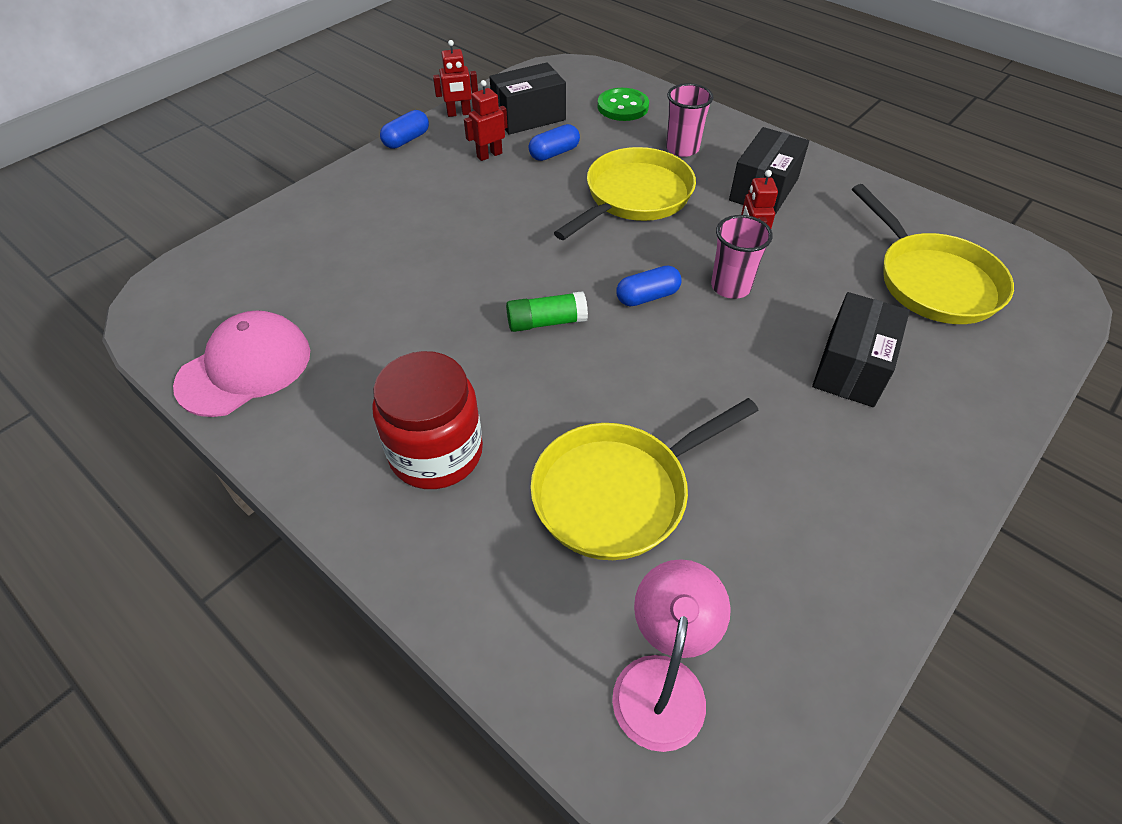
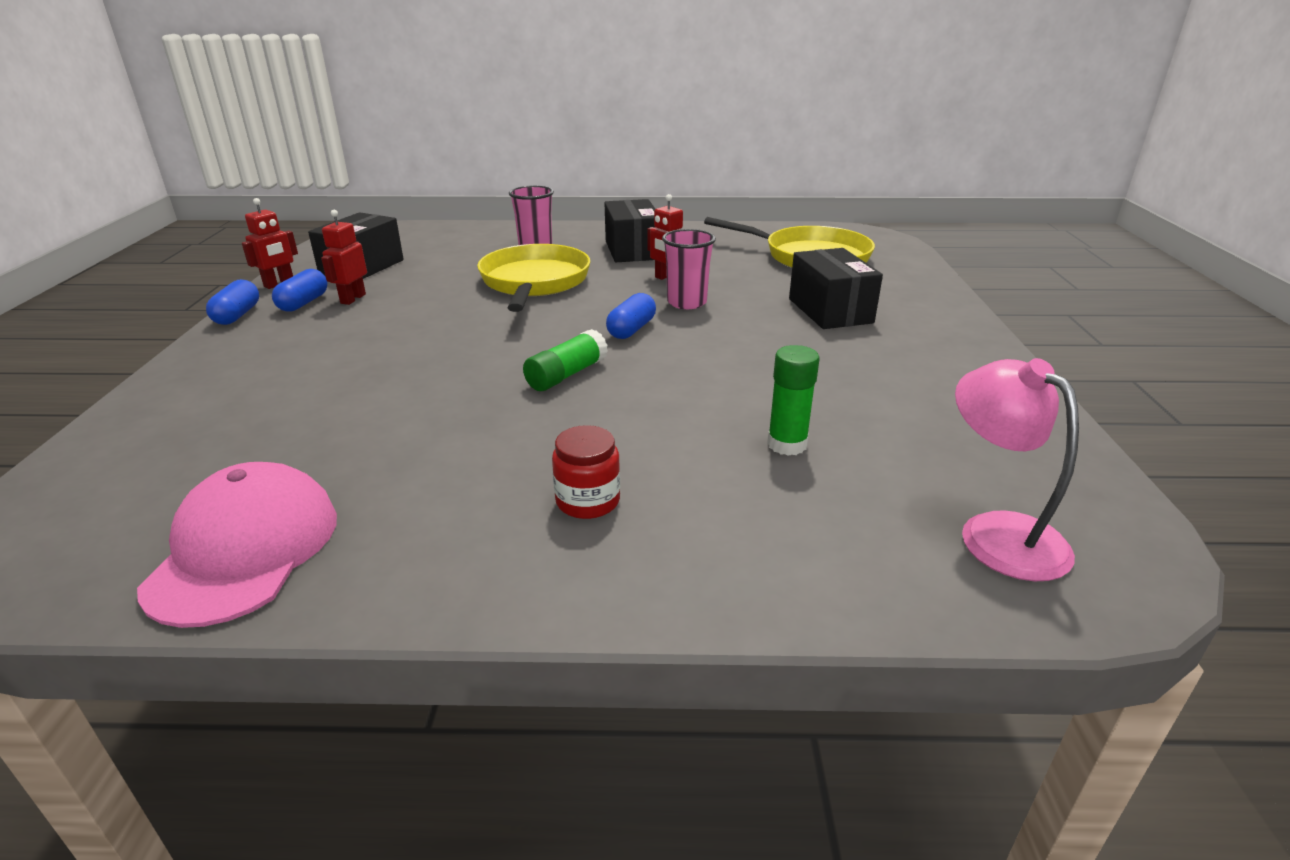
camera: 40 degrees left, 20 degrees down
red jar [372,351,483,489] -> red jar [552,425,620,519], size x0.53
blue capsule [528,124,580,161] -> blue capsule moved to [272,269,328,312]
yellow pan [530,398,759,560] -> green glue stick [767,345,820,456]
green button [598,88,649,121] -> none

